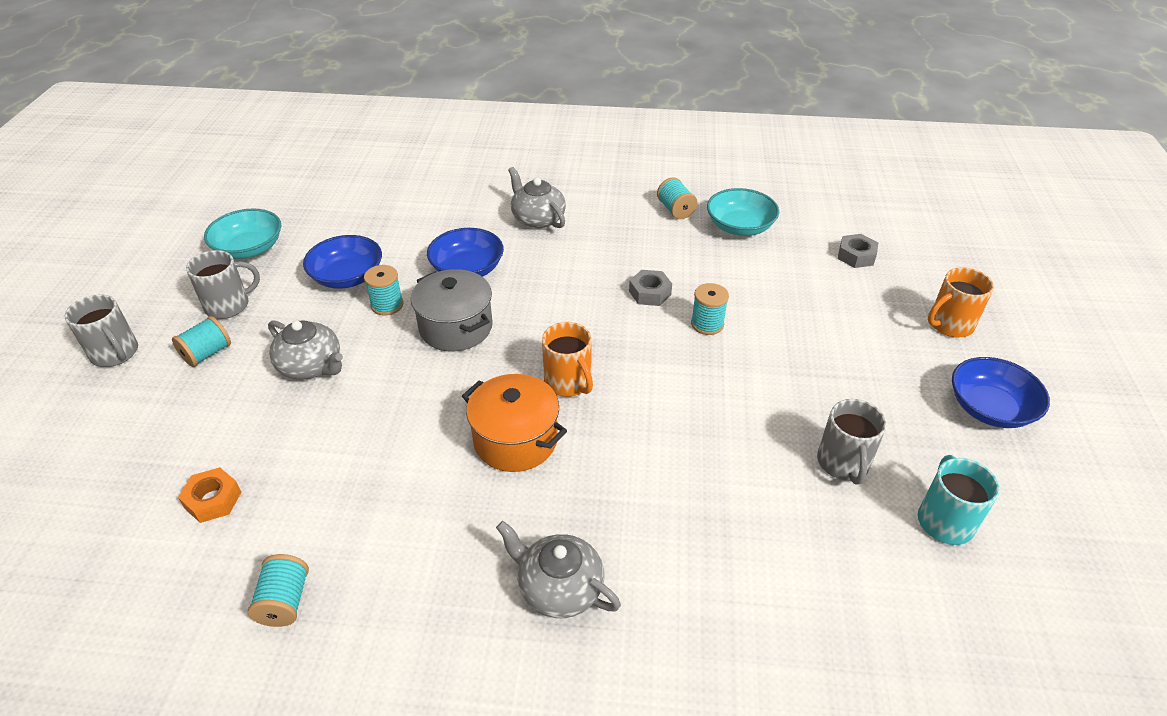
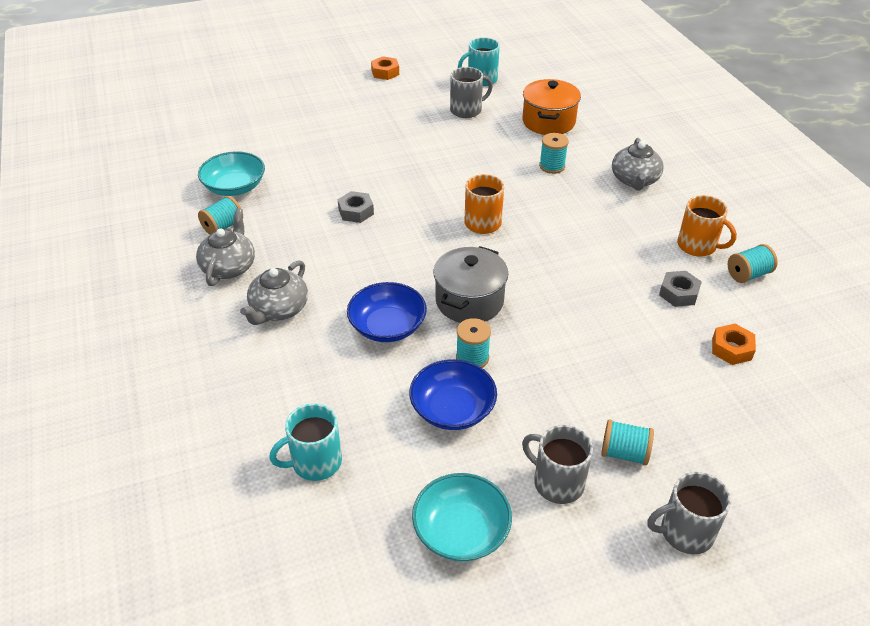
camera: 115 degrees left, 0 degrees up
grey mug [64,295,138,367] -> grey mug turned 120 degrees counterclockwise [647,472,731,554]
grey teapot [268,320,343,379] -> grey teapot moved to [196,208,255,286]
orange pot [462,374,567,472] -> orange pot moved to [522,79,581,135]
turquoise spool [691,283,729,335] -> turquoise spool moved to [539,133,569,174]
grey nut [838,234,878,268] -> grey nut moved to [659,271,702,307]
orange mug [928,267,994,338] -> orange mug moved to [677,195,737,257]
blue bowl [952,357,1050,428] -> orange nut [371,56,399,80]
none -> turquoise mug [269,403,342,481]

